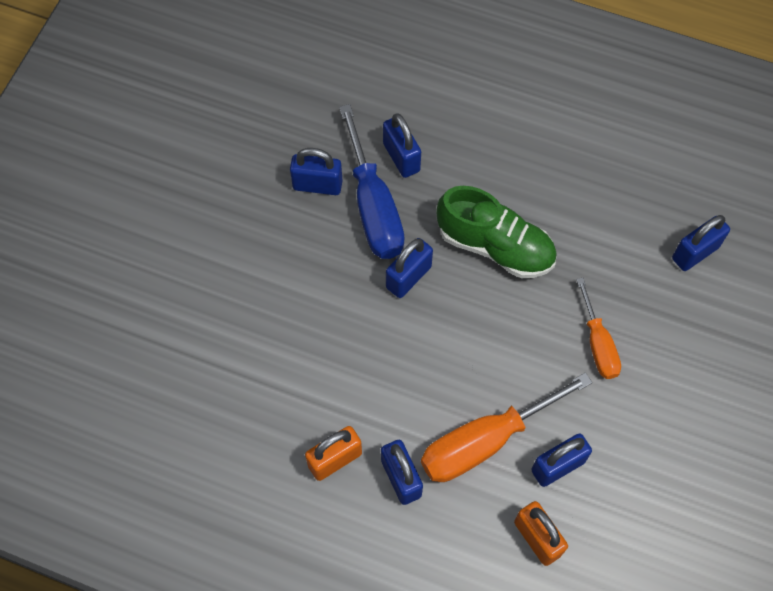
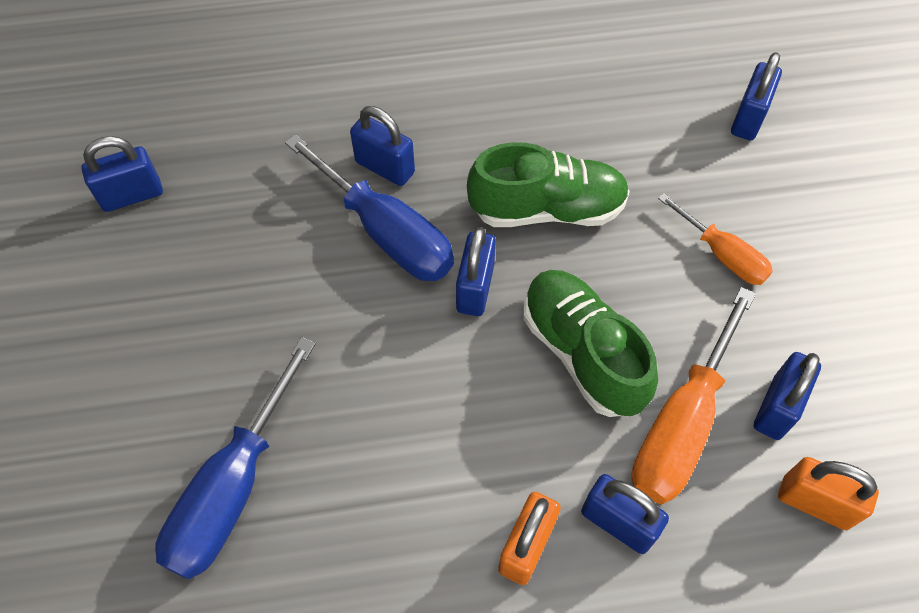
camera: 30 degrees left, 5 degrees down
blue padlock [290,148,343,195] -> blue padlock moved to [81,136,163,212]
none -> blue screwdriver [155,337,316,579]
none -> green shoe [523,270,658,417]

